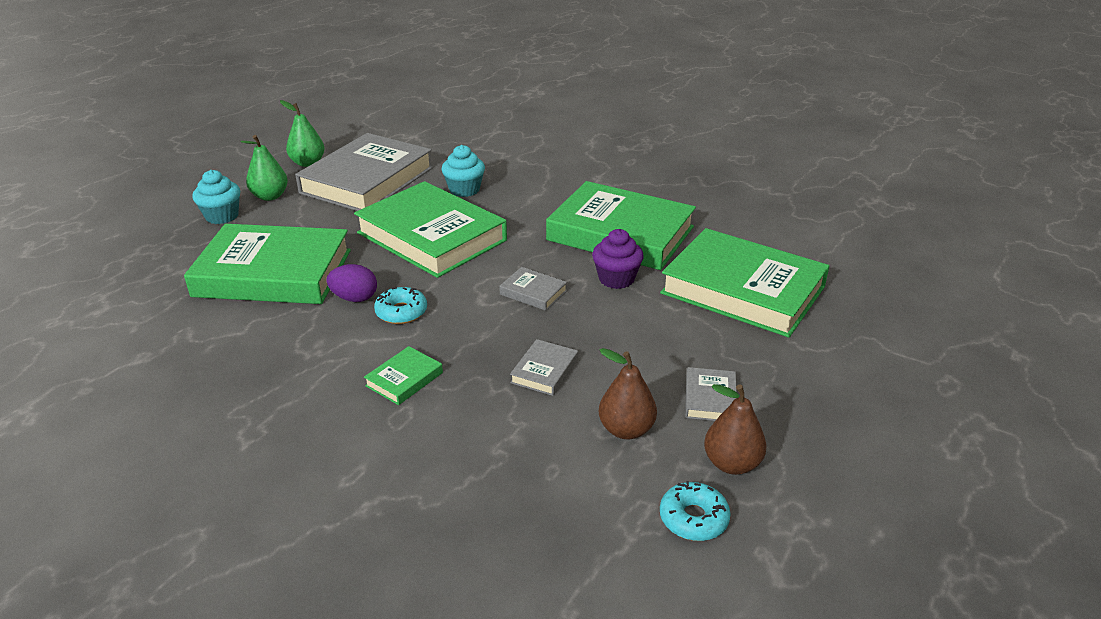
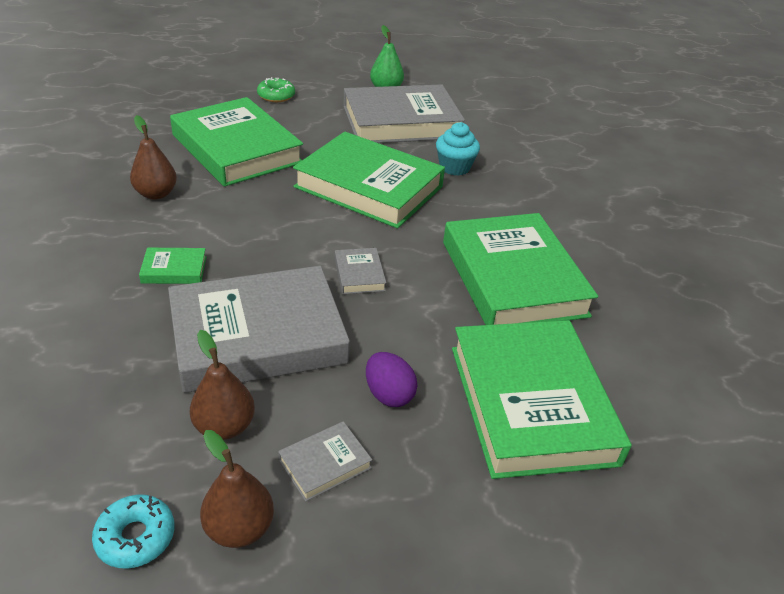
camera: 45 degrees right, 5 degrees up
turquoise cupcake [192,170,240,224] -> green donut [257,77,295,102]
green pear [240,135,288,201] -> none
purple egg [326,264,377,302] -> purple egg moved to [366,352,417,407]
green book [354,181,507,278] -> green book turned 60 degrees counterclockwise [293,131,445,228]
turquoise donut [374,287,427,324] -> none
grey book [510,339,578,396] -> grey book [168,266,350,393], size x2.48
purple cupcake [592,229,644,289] -> none
none -> brown pear [130,115,177,200]

